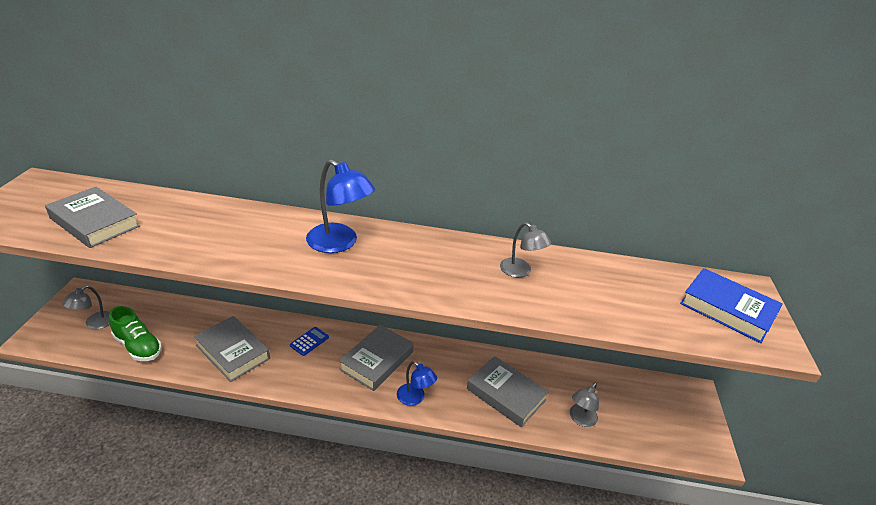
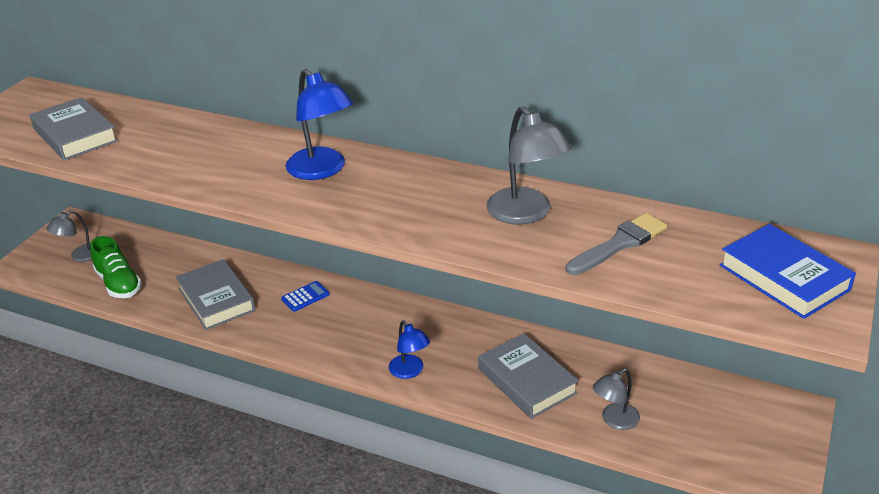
camera: 20 degrees right, 0 degrees up
grey book [339,325,414,391] -> none
grey lamp [500,222,551,277] -> grey lamp [486,107,572,225], size x1.64
none -> grey brush [566,213,667,275]

